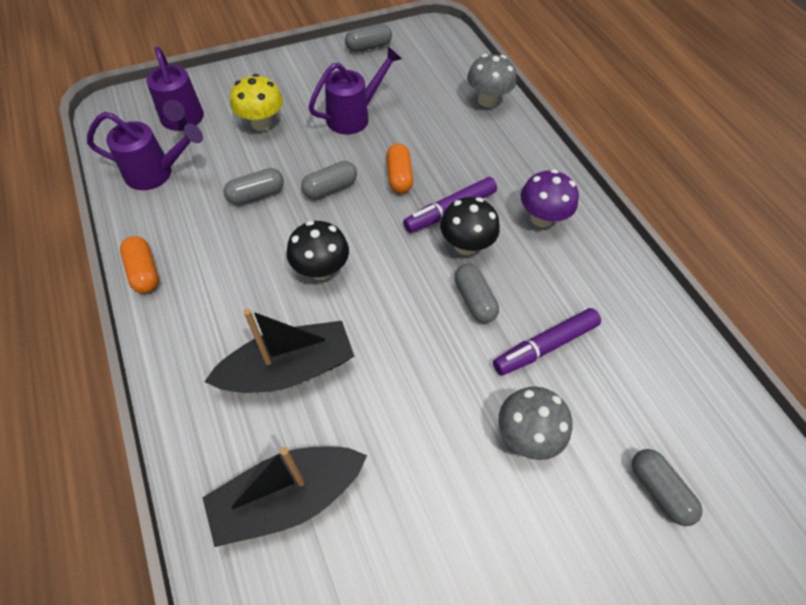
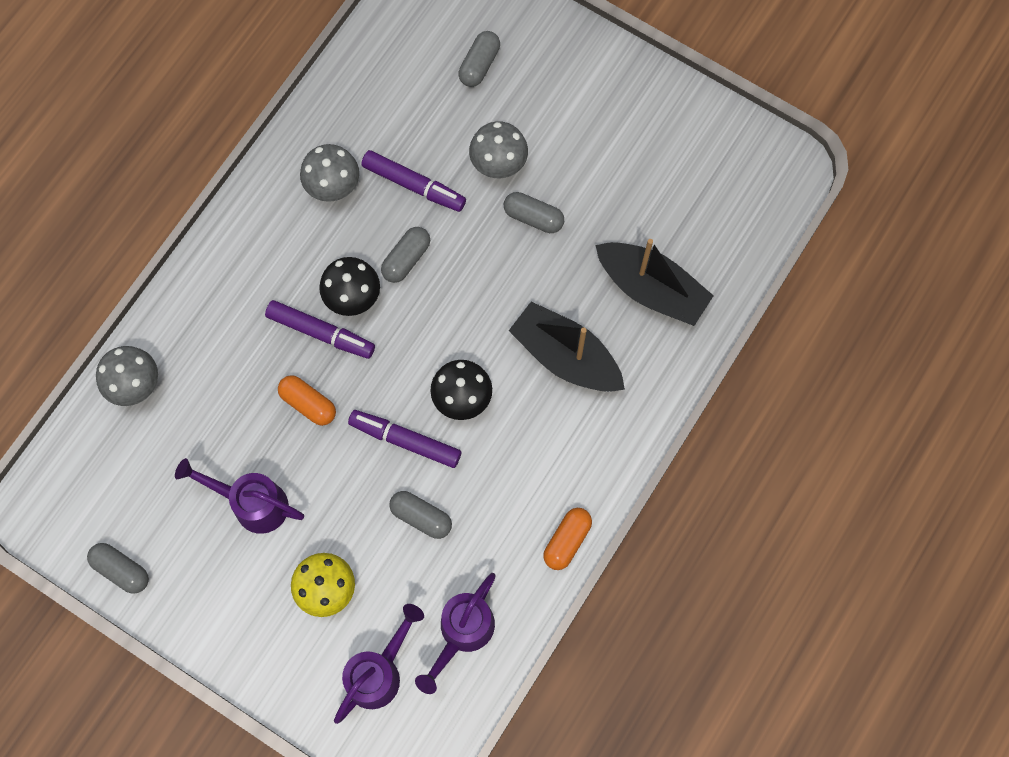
camera: 120 degrees left, 15 degrees up
purple watering can [87,112,203,190] -> purple watering can turned 120 degrees counterclockwise [415,573,496,694]
grey capsule [301,161,357,199] -> grey capsule moved to [504,192,564,233]
orange capsule [386,144,413,194] -> orange capsule turned 75 degrees clockwise [278,375,336,426]
purple mushroom [521,169,579,227] -> none
none -> grey mushroom [300,144,359,202]
none -> purple marker [348,410,461,468]

